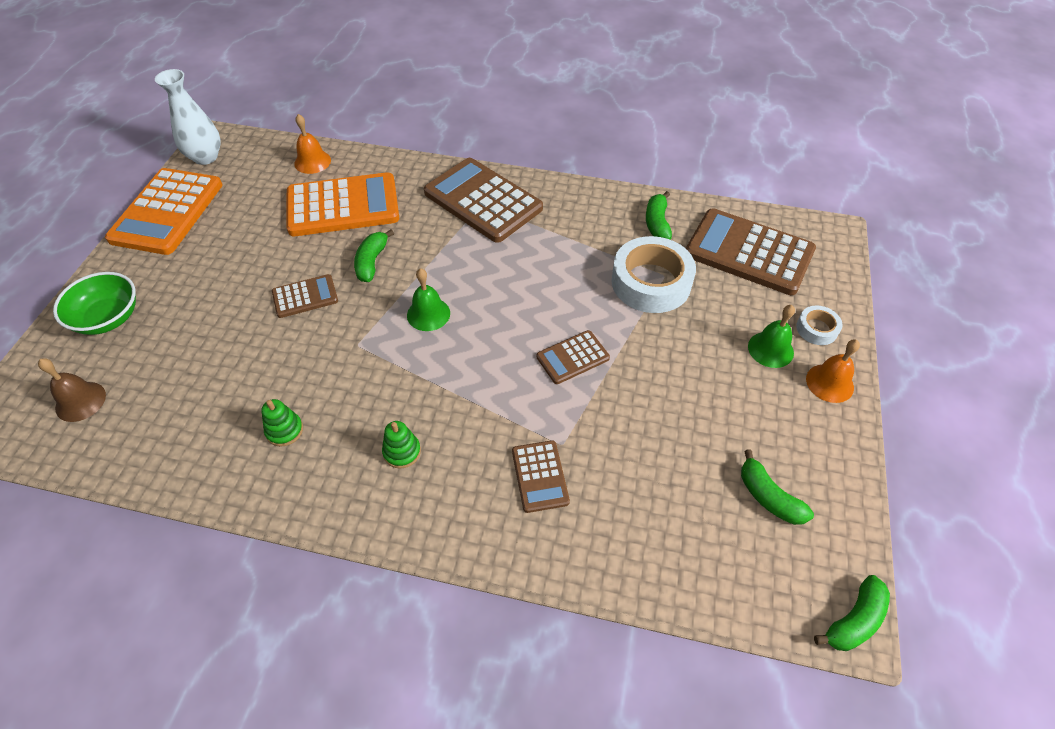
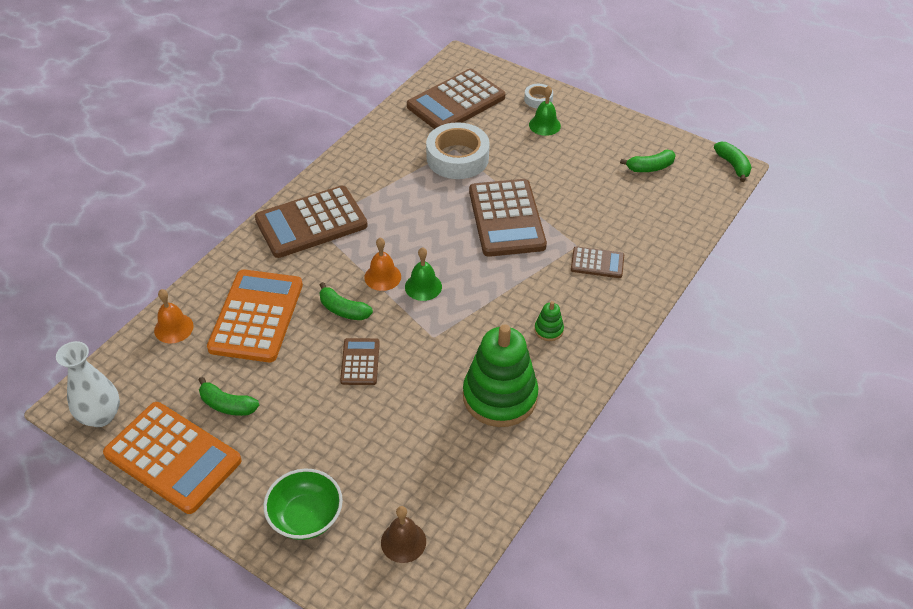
camera: 70 degrees left, 5 degrees down
green stacking toy [261,399,303,447] -> green stacking toy [463,324,538,427], size x2.43
brown calculator [536,330,610,384] -> brown calculator [469,179,547,257], size x1.99
green banana [646,191,672,239] -> green banana moved to [199,377,259,416]
orange bell [806,339,860,403] -> orange bell moved to [364,238,401,291]

